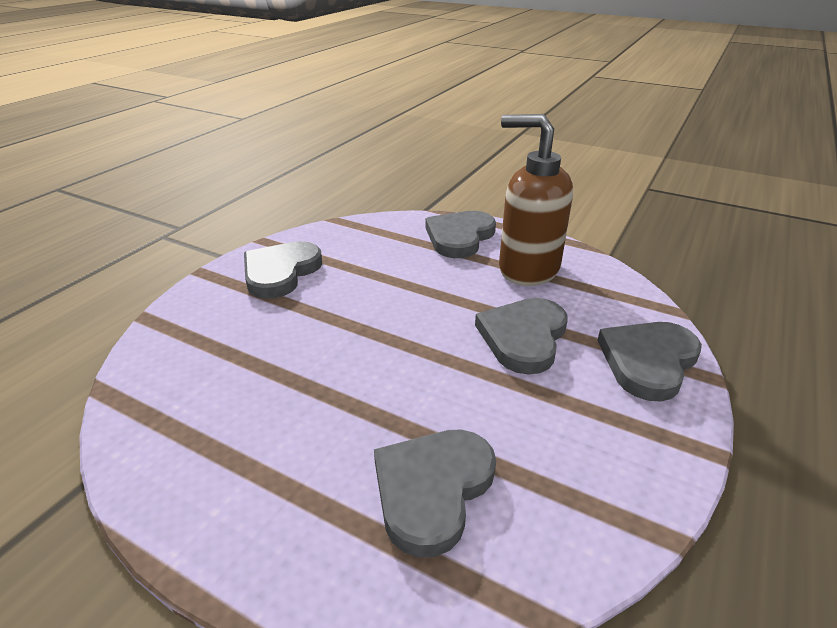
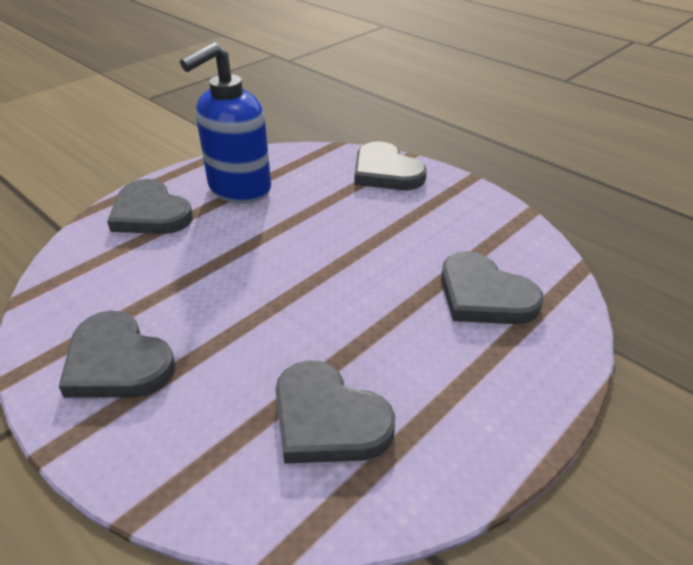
camera: 75 degrees left, 5 degrees up
grey heart [475,298,568,375] -> grey heart moved to [275,360,395,463]
brown soap dispenser [499,114,573,286] -> blue soap dispenser [180,42,271,204]

